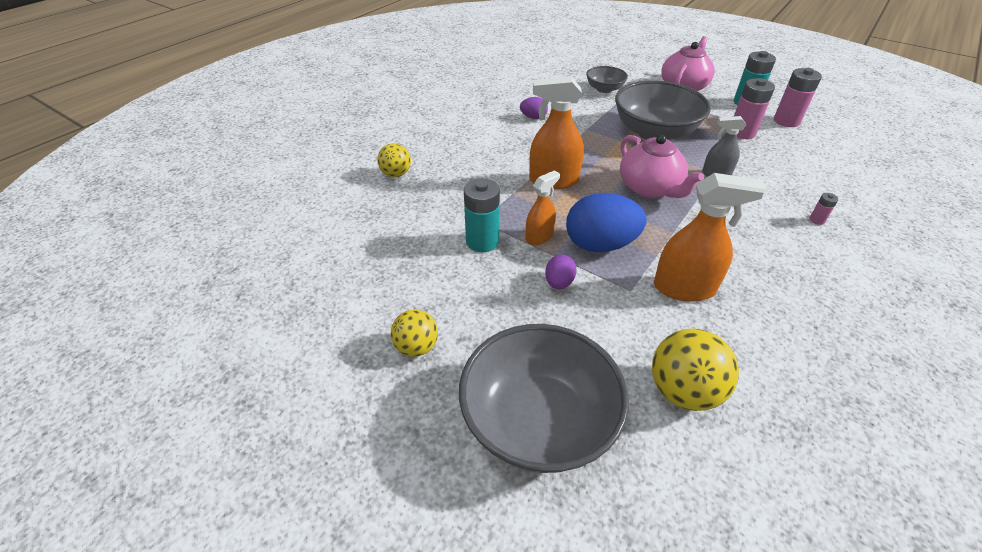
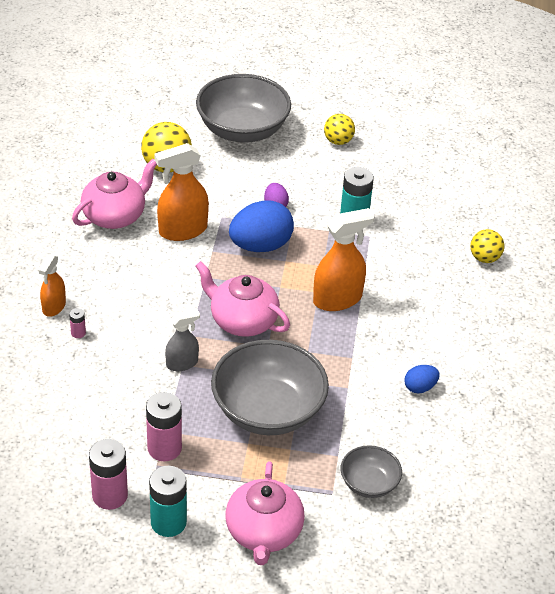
camera: 150 degrees right, 0 degrees up
purple egg [520,97,548,119] -> blue egg [404,365,439,394]
orange spray bottle [526,170,560,245] -> orange spray bottle moved to [38,254,66,317]
none -> pink teapot [72,159,157,229]

